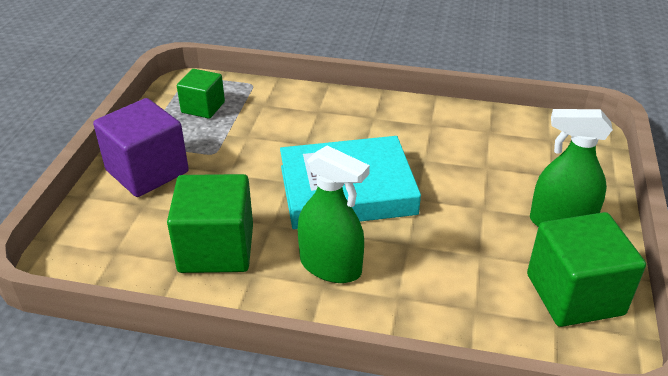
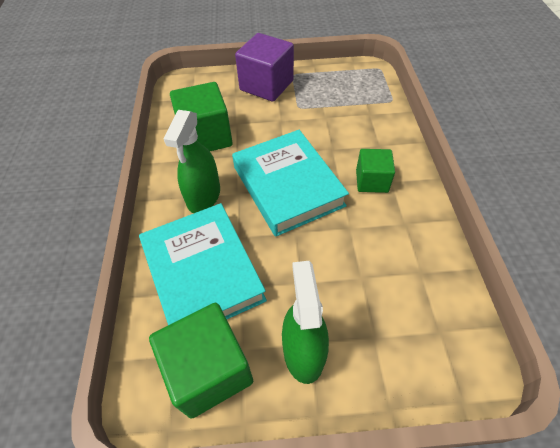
camera: 75 degrees right, 15 degrees up
green cube [177,69,225,119] -> green cube moved to [356,149,395,193]
none -> turquoise book [139,203,267,325]

